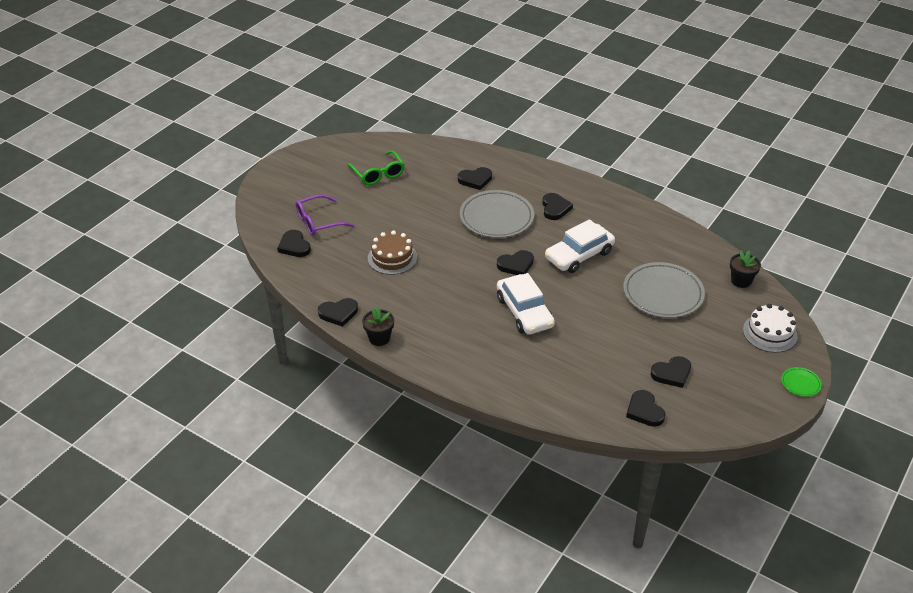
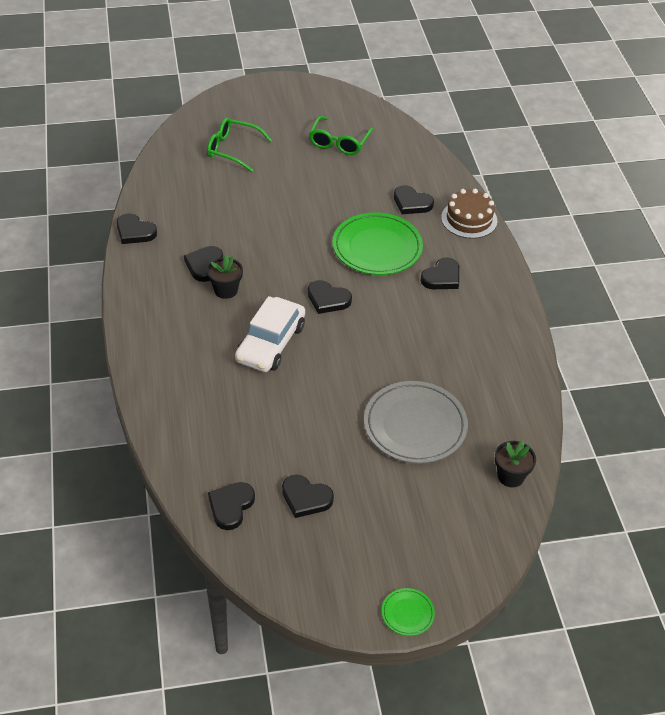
camera: 45 degrees right, 5 degrees up
black heart [277,230,311,257] -> black heart moved to [184,246,223,282]
purple glasses [295,194,354,236] -> green glasses [207,117,272,172]
black flower pot [362,307,394,346] -> black flower pot moved to [207,255,243,299]
brown cake [368,231,417,275] -> brown cake moved to [441,189,497,239]
grey plate [460,190,534,238] -> green plate [333,212,423,275]
white car [545,219,615,273] -> none
white cake [743,304,798,353] -> none

